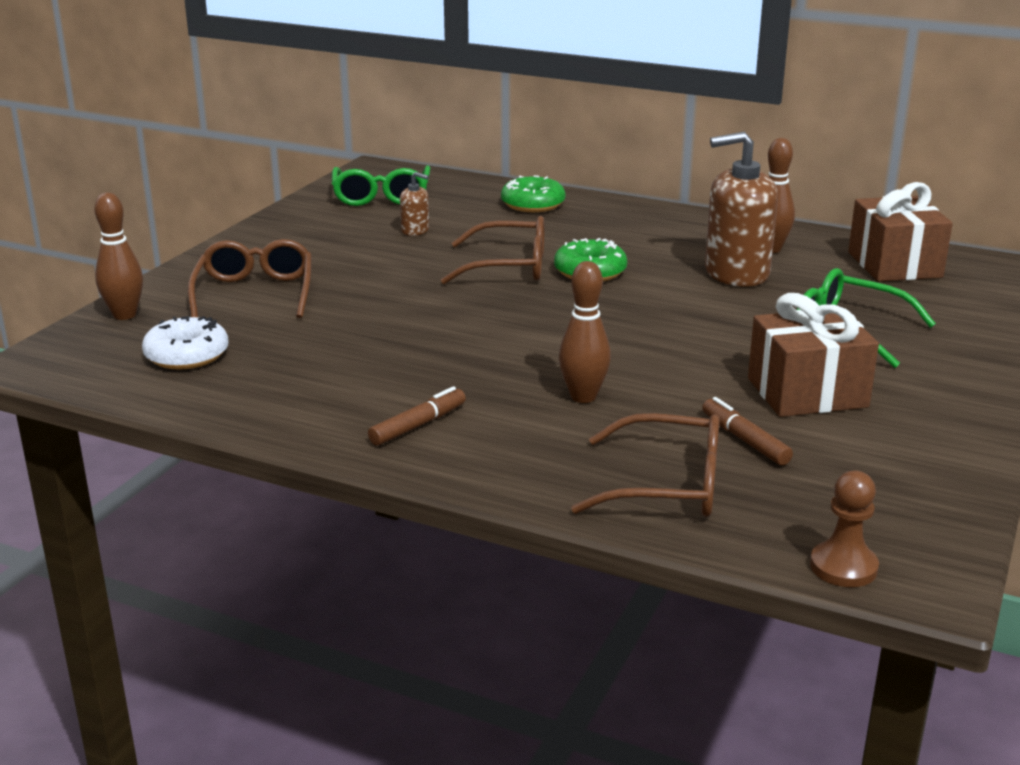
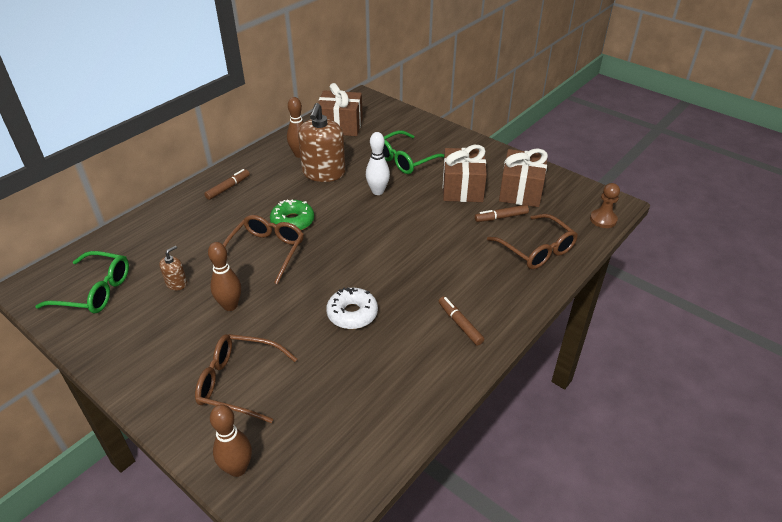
camera: 75 degrees left, 15 degrees up
white donut [142,316,229,370] -> white donut moved to [326,287,378,329]
green donut [501,175,566,212] -> none
brown bowling pin [559,261,611,403] -> brown bowling pin moved to [208,242,241,311]
brown glasses [571,413,720,517] -> brown glasses turned 120 degrees clockwise [487,214,578,269]
none -> brown marker [204,169,250,200]
none -> white bowling pin [366,132,390,195]
none -> brown gift [499,149,548,207]

